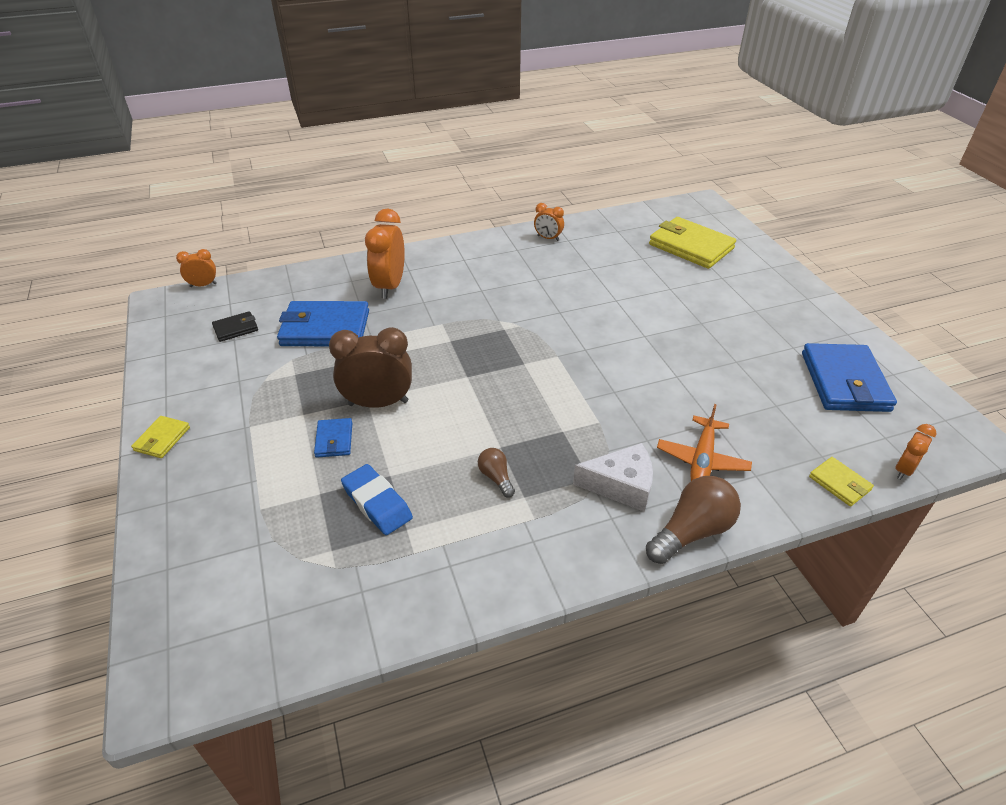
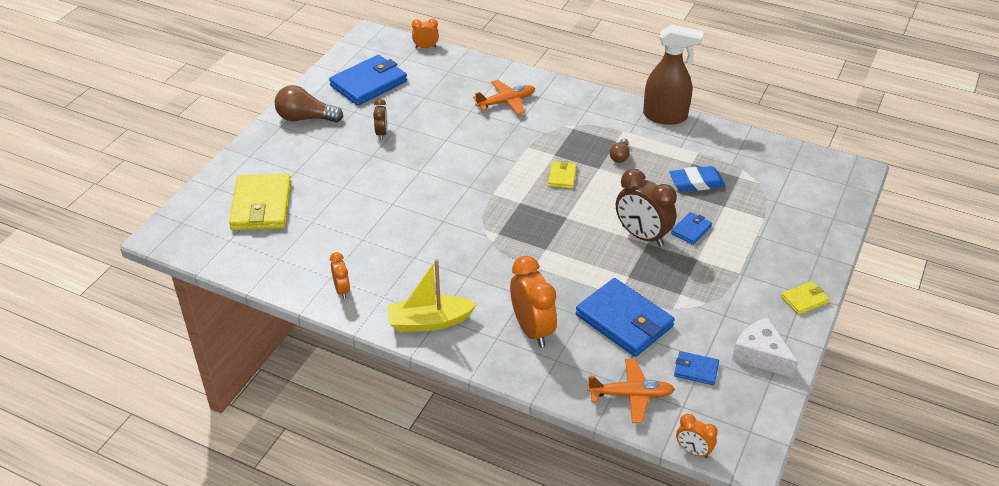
camera: 135 degrees left, 0 degrees up
black wallet [212,311,258,342] -> blue wallet [674,351,719,385]
blue eraser [341,464,413,535] -> blue eraser turned 75 degrees clockwise [669,166,725,192]
orange clock [365,209,405,299] -> orange clock turned 75 degrees counterclockwise [510,256,557,347]
white cheese [573,443,653,512] -> white cheese moved to [732,317,798,378]
brown light bulb [646,476,741,564] -> brown light bulb moved to [275,85,343,123]
yellow wallet [809,457,874,506] -> yellow wallet moved to [548,161,577,189]
none -> brown clock [373,99,387,140]
none -> yellow boat [387,259,477,332]
none -> orange plane [587,359,675,423]
none -> brown spray bottle [643,24,704,125]

